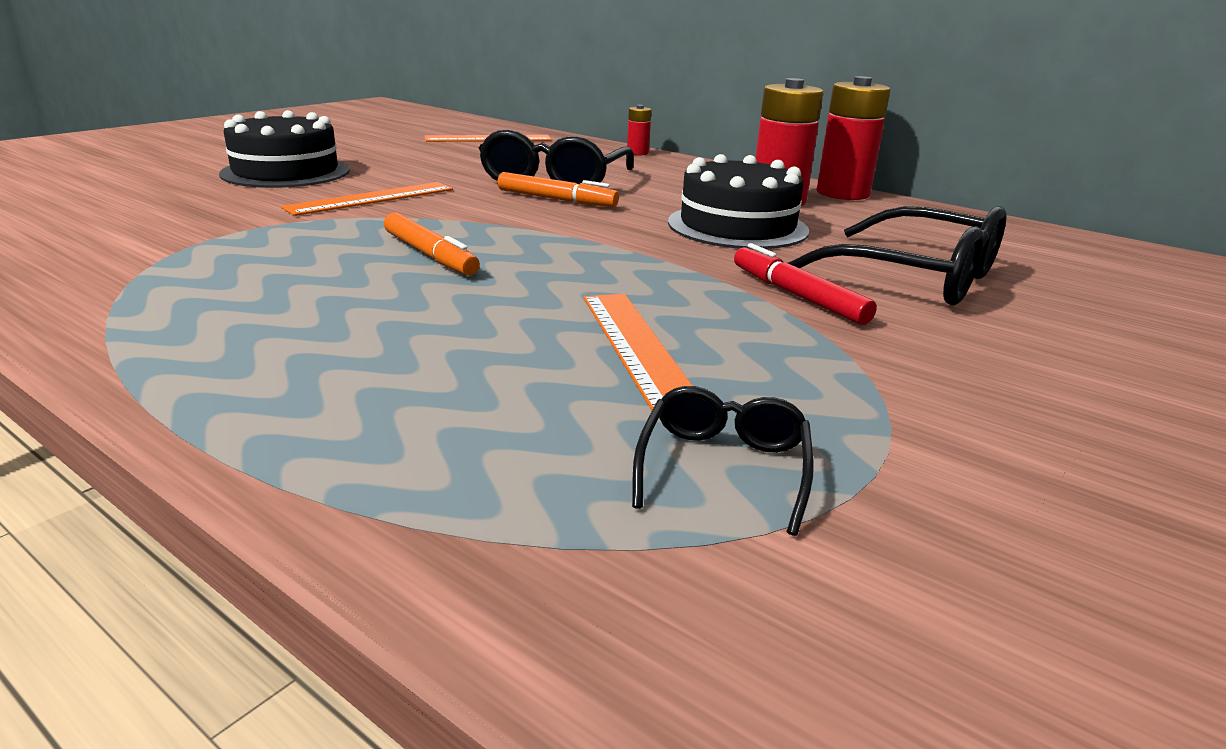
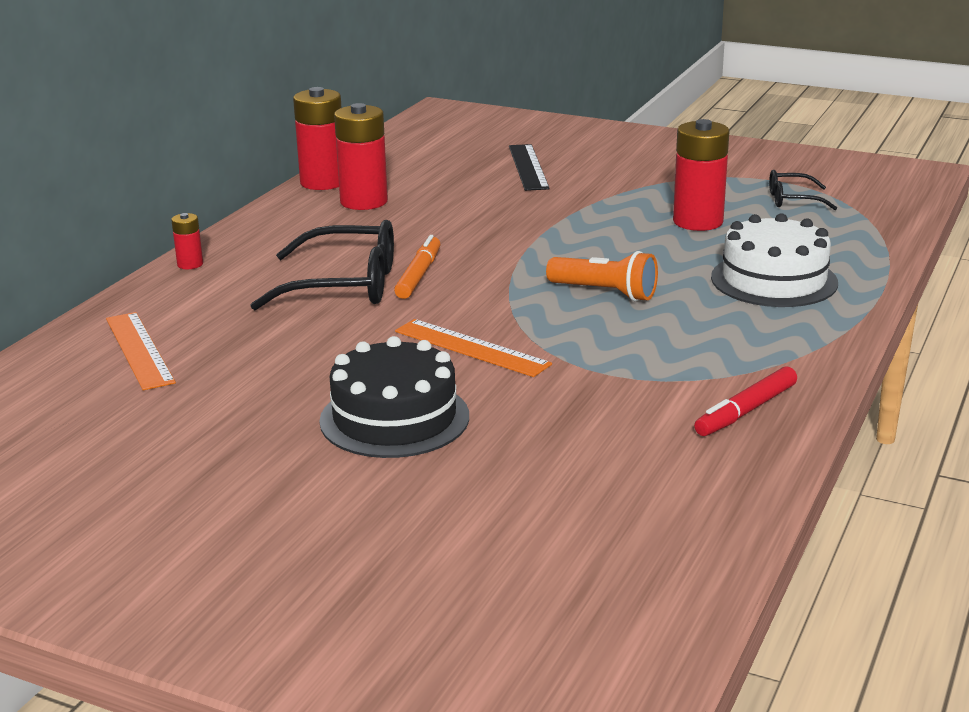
camera: 100 degrees left, 0 degrees up
orange marker [384,212,480,276] -> orange flashlight [546,251,658,301]
orange ruler [584,294,693,411] -> red battery [673,119,729,231]
black cake [668,154,809,249] -> none
red marker [734,243,877,325] -> red marker moved to [694,366,797,436]
black glasses [788,206,1006,305] -> black ruler [509,144,550,191]
none -> white cake [711,213,838,307]

